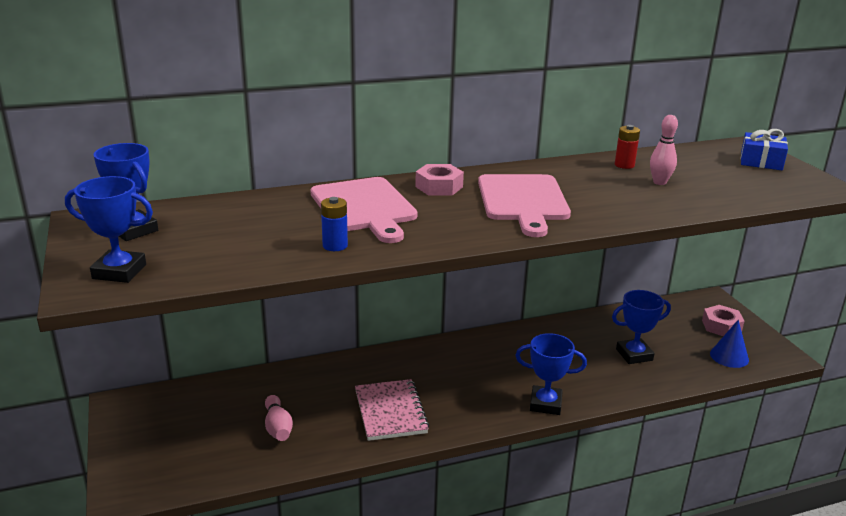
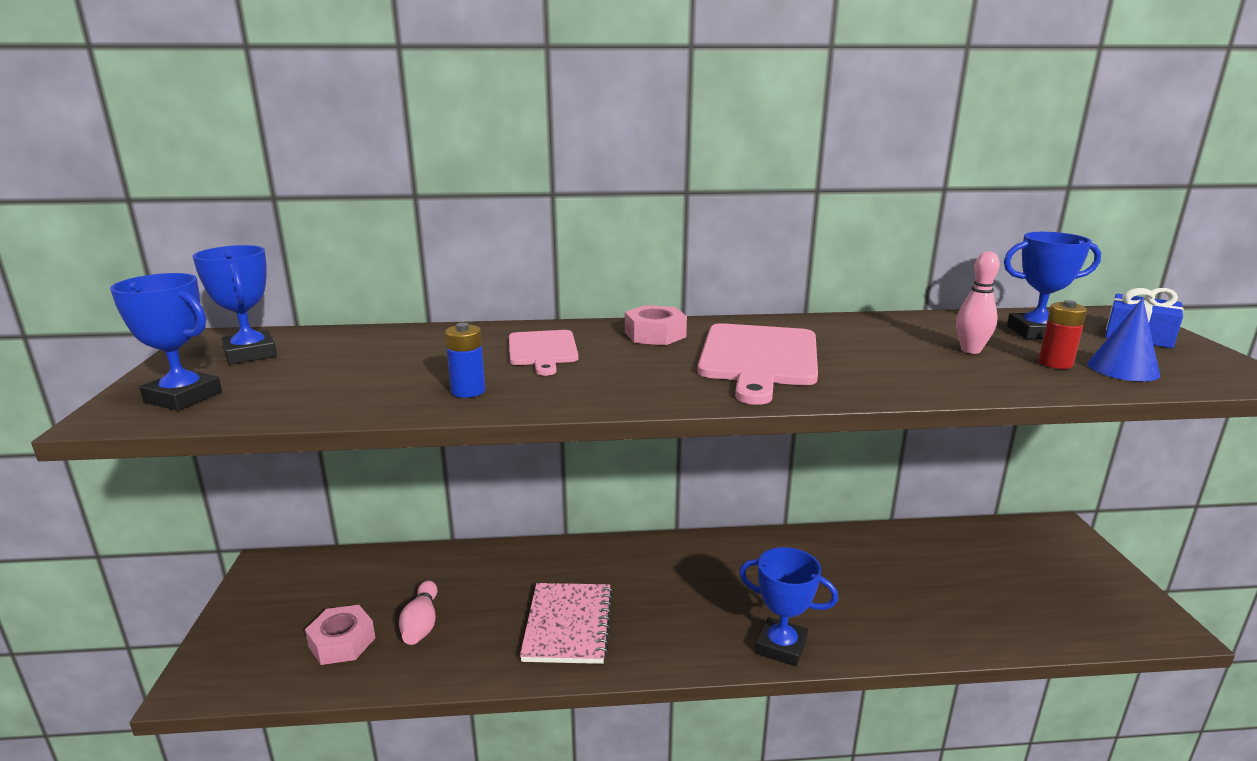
camera: 15 degrees right, 5 degrees down
pink cutting board [310,177,418,243] -> pink cutting board [509,330,579,376], size x0.61
blue trophy [612,290,671,364] -> blue trophy moved to [1004,232,1101,339]
red battery [615,125,640,169] -> red battery moved to [1038,300,1087,369]
pink nut [702,305,744,336] -> pink nut moved to [305,605,375,665]
blue cone [710,320,749,368] -> blue cone moved to [1087,298,1160,382]

